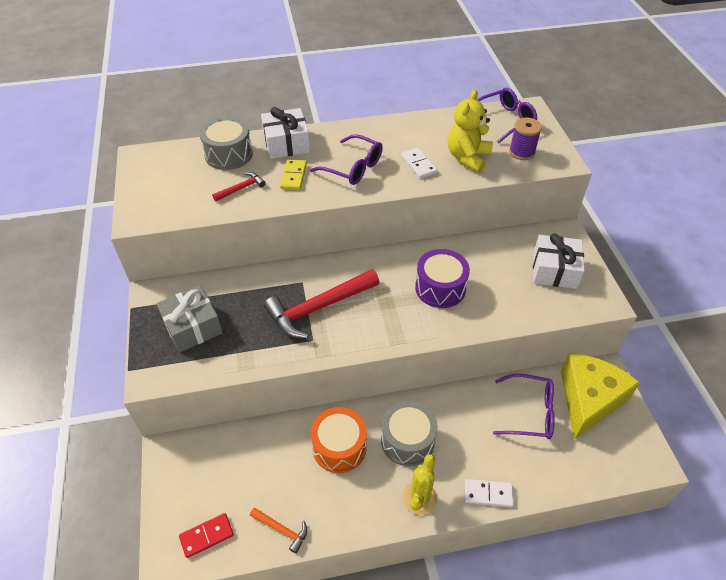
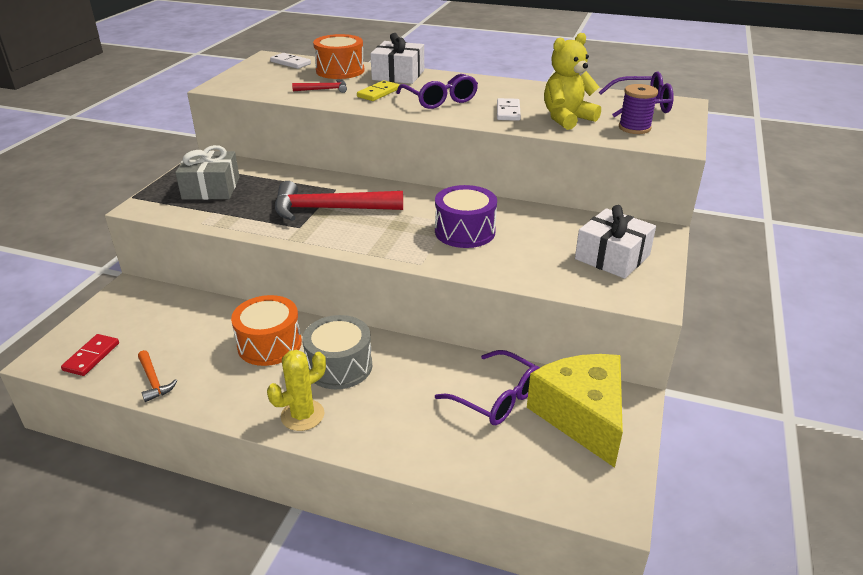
camera: 30 degrees right, 15 degrees down
red domino [179,513,234,558] -> red domino turned 75 degrees counterclockwise [61,334,119,376]
grey drum [199,116,253,170] -> orange drum [313,34,364,79]
white domino [465,479,514,507] -> white domino moved to [270,53,311,69]
yellow cheese [561,353,640,440] -> yellow cheese turned 75 degrees counterclockwise [527,354,623,468]

